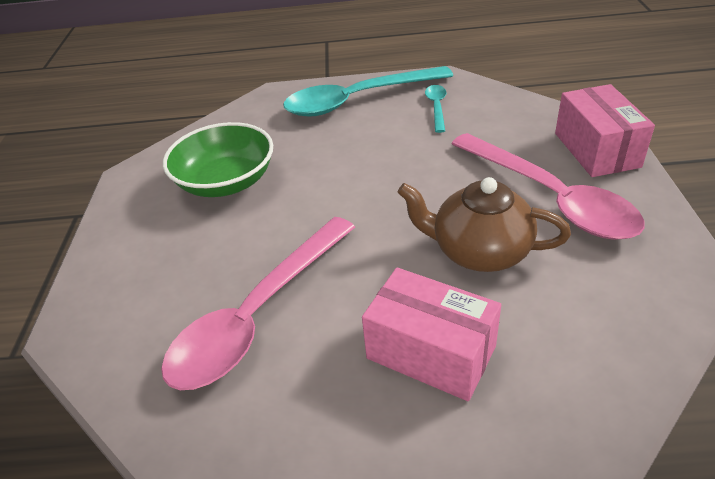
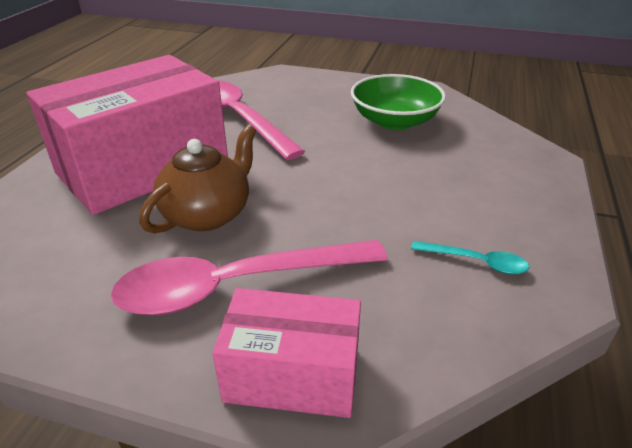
camera: 105 degrees right, 5 degrees down
turquoise spoon [283,66,453,117] -> none
pink box [362,267,501,401] -> pink box [26,55,228,215], size x1.83

